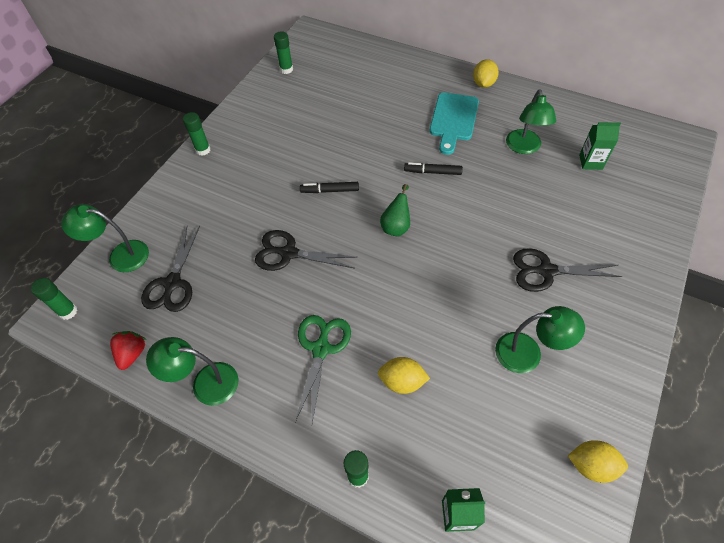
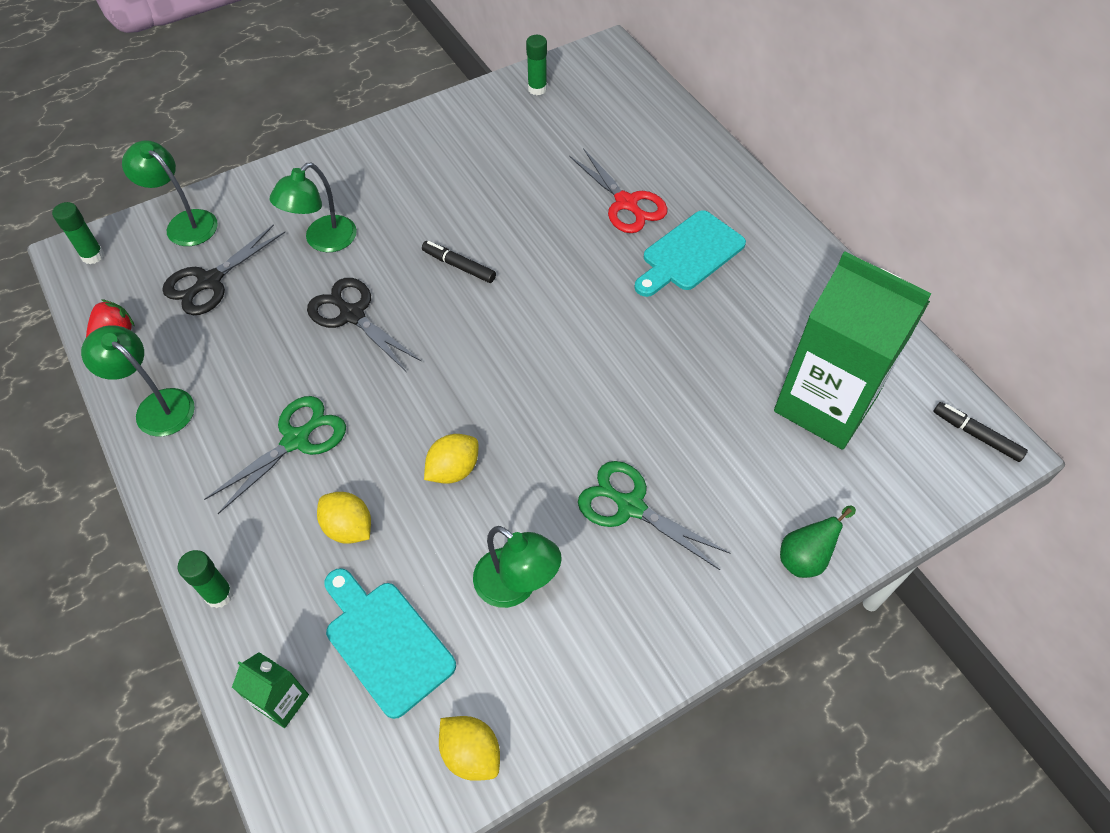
camera: 30 degrees right, 0 degrees up
green glue stick [183,112,211,156] -> none
green pear [380,184,410,236] -> green pear moved to [780,505,856,578]
black marker [404,162,463,175] -> black marker moved to [933,402,1028,462]
yellow lemon [473,59,499,88] -> yellow lemon moved to [424,434,478,484]
green lamp [506,89,556,154] -> green lamp moved to [270,163,357,252]
black scissors [513,248,623,292] -> green scissors [578,461,731,570]
green carton [579,122,621,170] -> green carton [774,251,932,450], size x2.41
none -> turquoise cutting board [324,568,456,719]
none -> red scissors [570,148,668,233]

